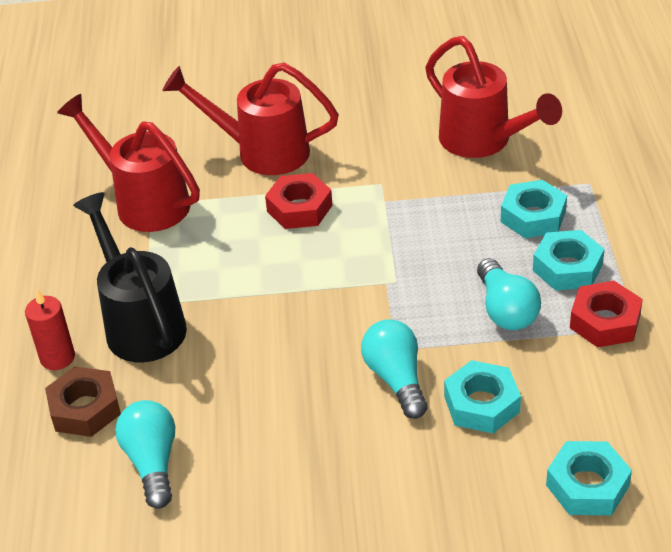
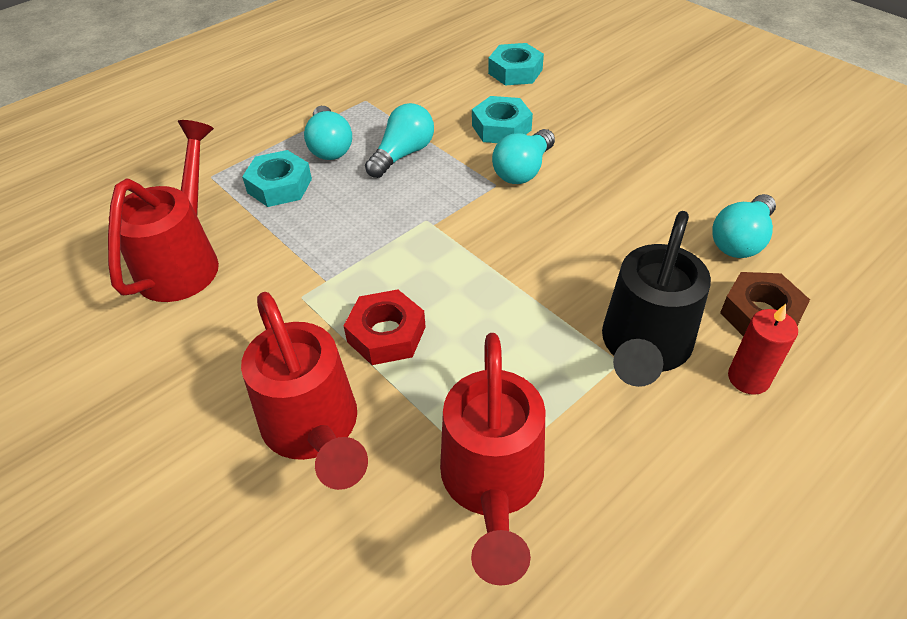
camera: 130 degrees left, 5 degrees up
turquoise nut [533,230,605,291] -> turquoise light bulb [304,106,352,160]
red nut [570,281,643,347] -> none

